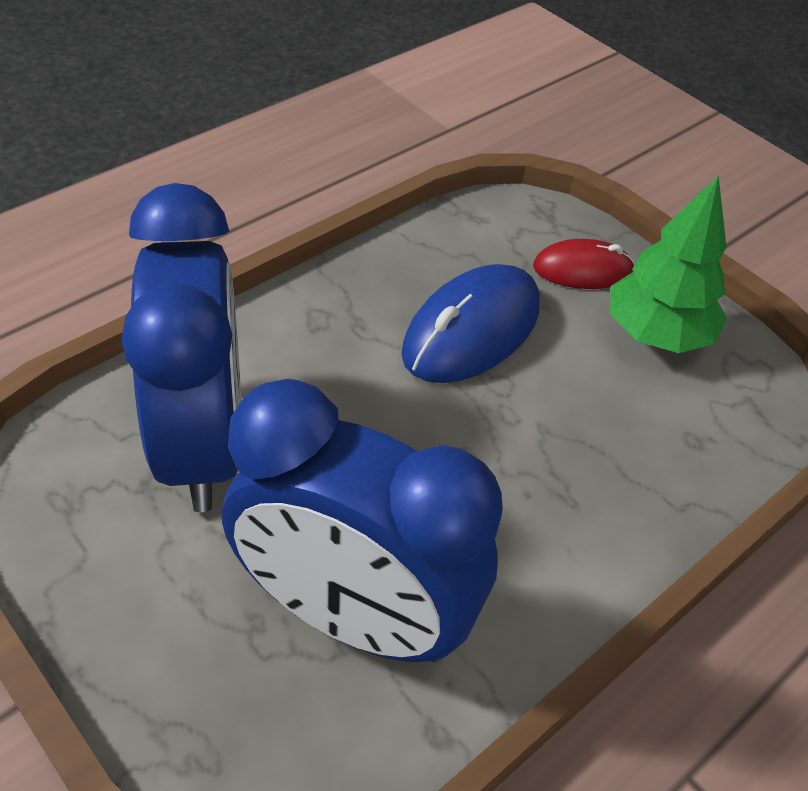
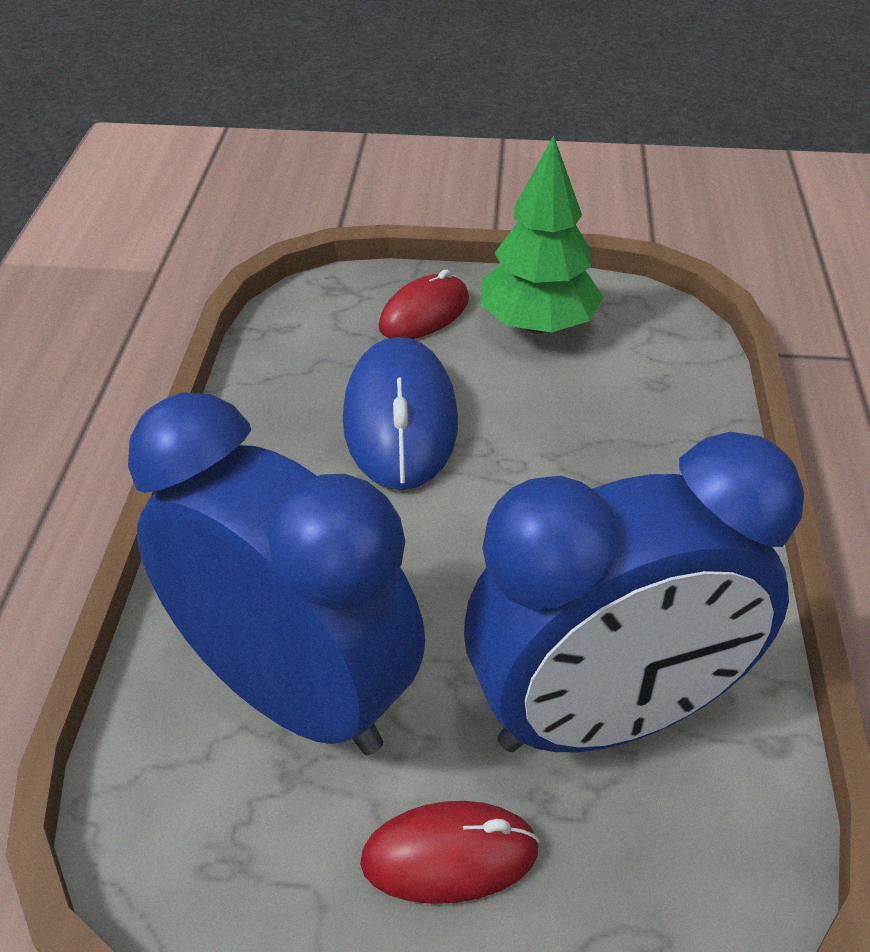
camera: 40 degrees left, 5 degrees down
none -> red mouse [360,801,540,904]

